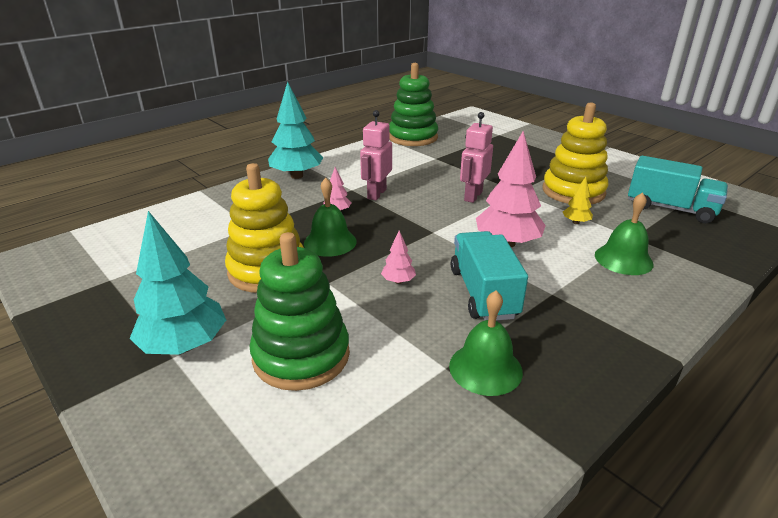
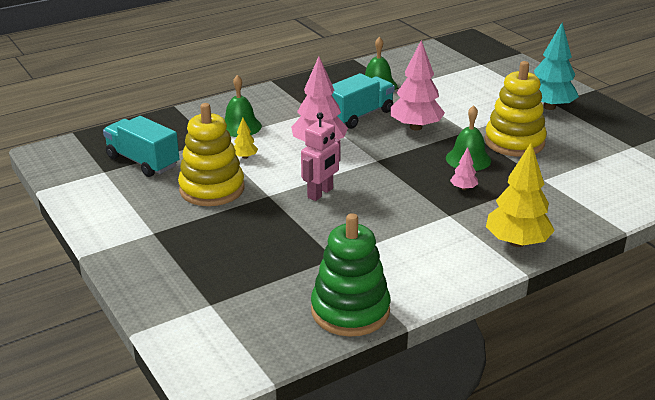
camera: 170 degrees left, 0 degrees up
green stacking toy [249,232,350,391] -> none
turquoise tree [268,81,323,179] -> yellow tree [486,143,555,247]
pink robot [360,110,392,200] -> none
pink tree [381,230,416,284] -> pink tree [391,40,445,130], size x2.18
turquoise truck [451,231,528,321] -> turquoise truck turned 135 degrees counterclockwise [332,73,395,129]

